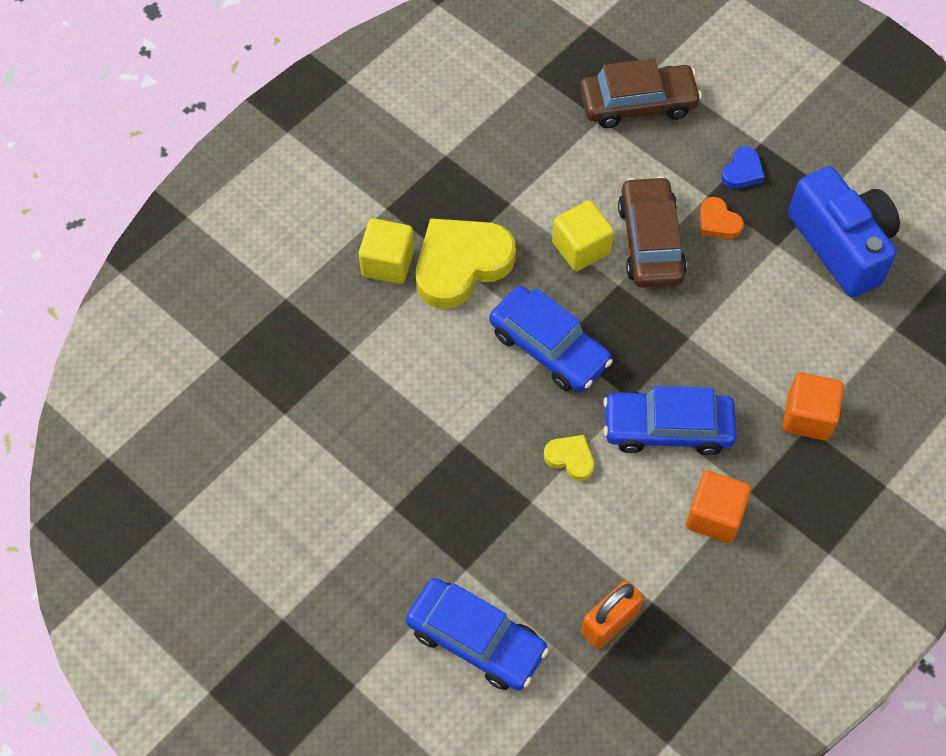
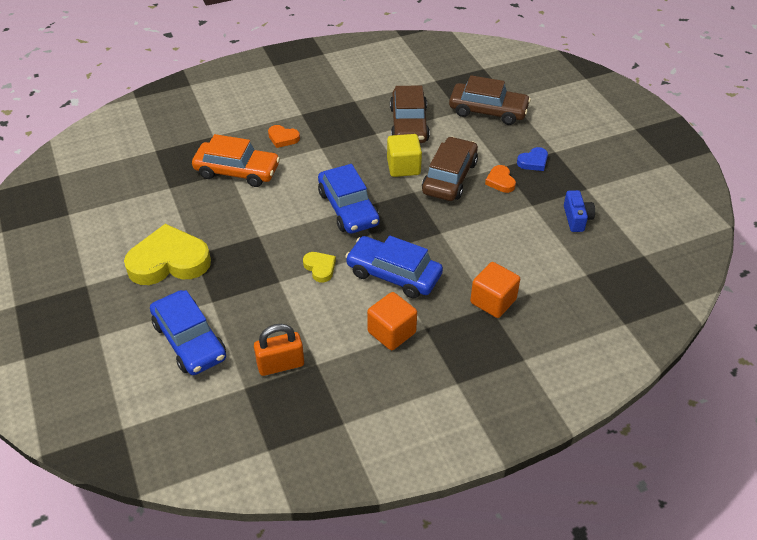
camera: 25 degrees right, 15 degrees down
yellow cube [359,218,414,284] -> orange heart [268,125,300,148]
yellow heart [416,218,516,309] -> yellow heart moved to [124,224,211,285]
blue camera [788,166,900,298] -> blue camera [564,190,595,232], size x0.47
none -> orange car [192,134,280,187]
none -> brown car [390,86,430,143]

